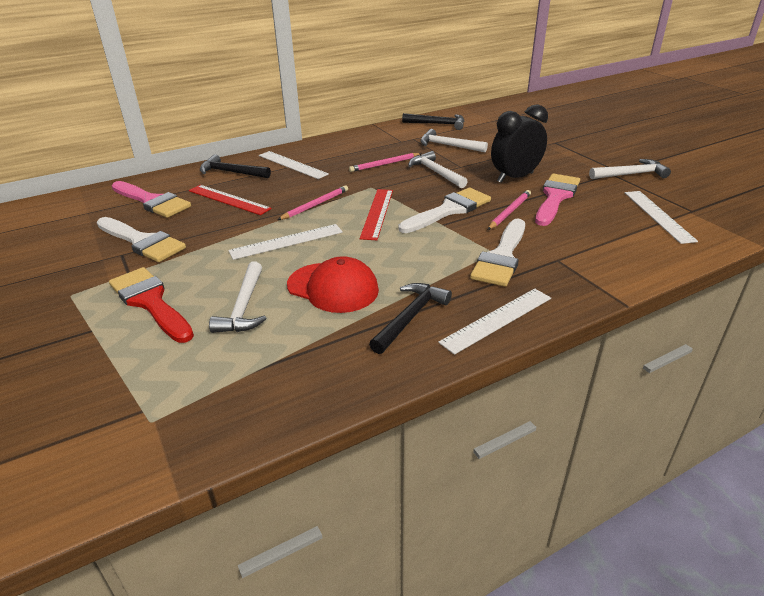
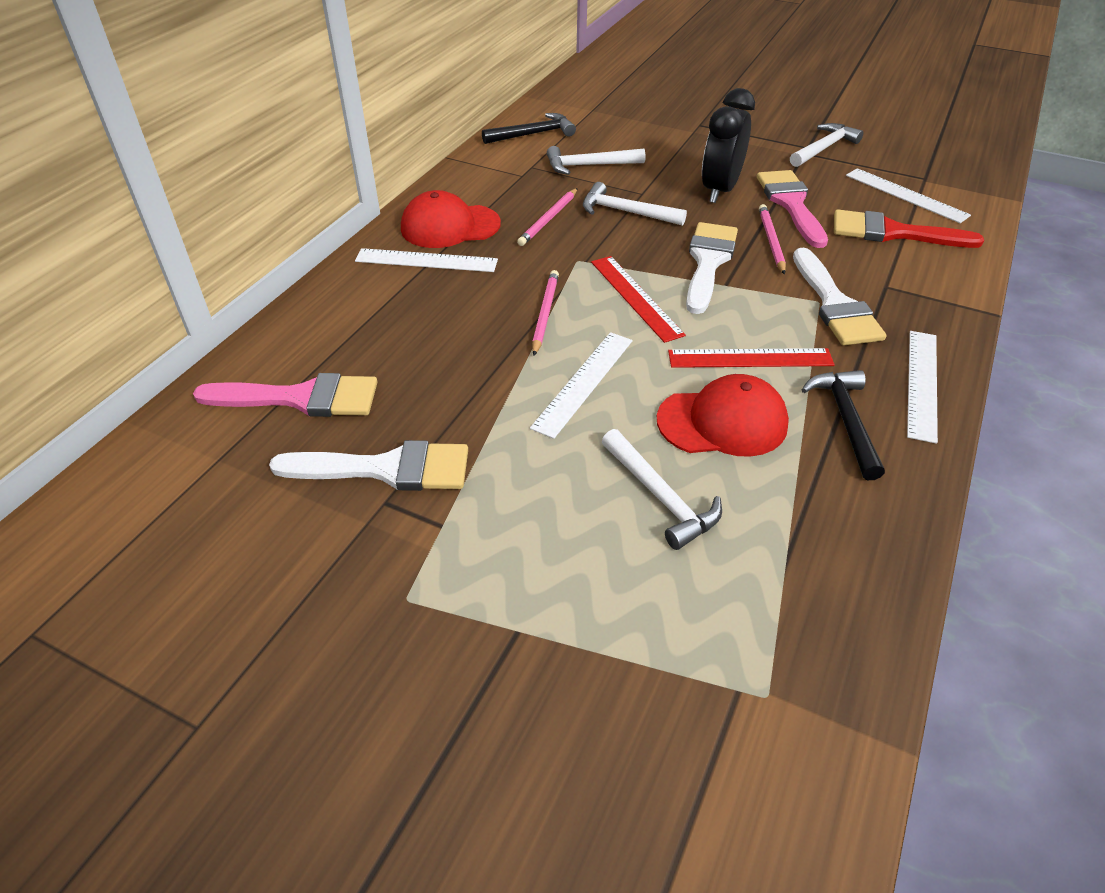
camera: 35 degrees left, 10 degrees up
red brush [109,267,194,343] -> red brush moved to [834,209,984,248]
red ruler [189,185,272,215] -> red ruler moved to [668,348,835,368]
black hammer [200,154,271,178] -> none
none -> red cap [401,190,501,248]

